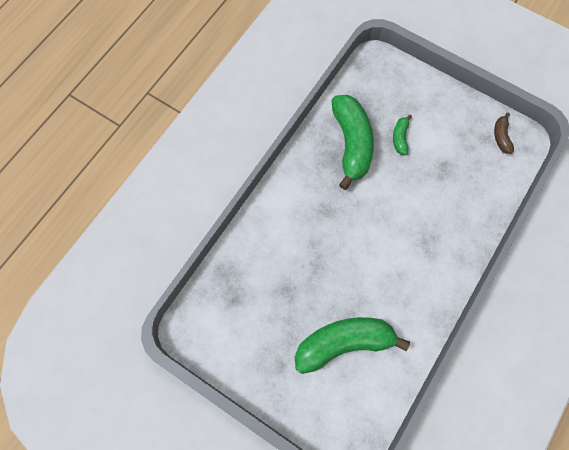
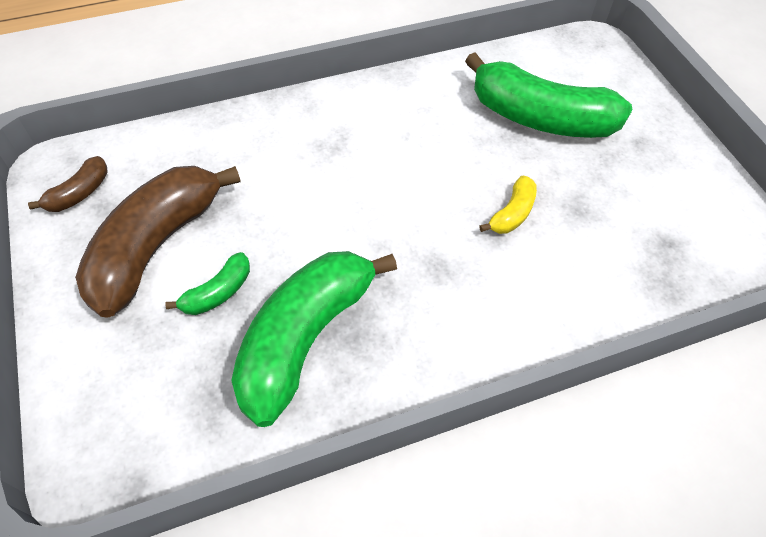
camera: 145 degrees left, 15 degrees down
none -> brown banana [75,166,241,318]
none -> yellow banana [479,175,537,234]

